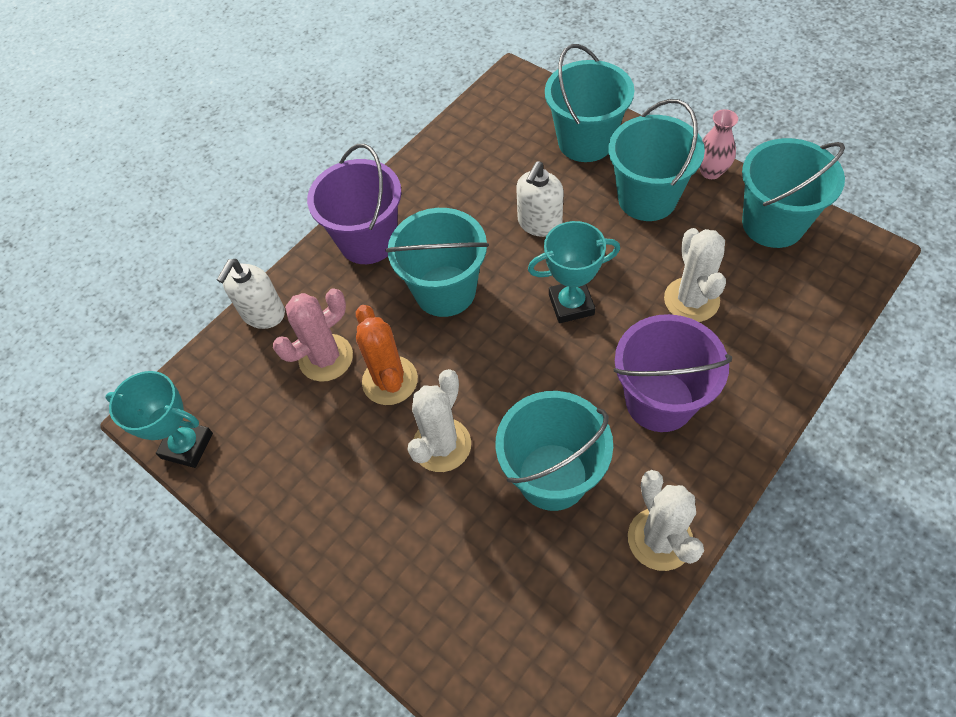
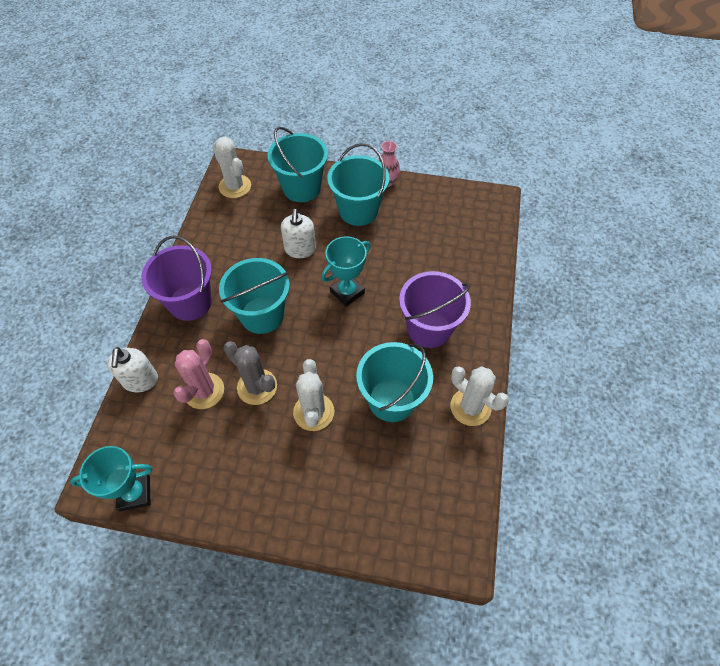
camera: 35 degrees left, 0 degrees up
orange cactus [356,305,418,405] -> grey cactus [223,341,277,405]
white cactus [664,228,726,322] -> white cactus moved to [213,136,251,198]
turquoise bucket [742,138,845,248] -> none

